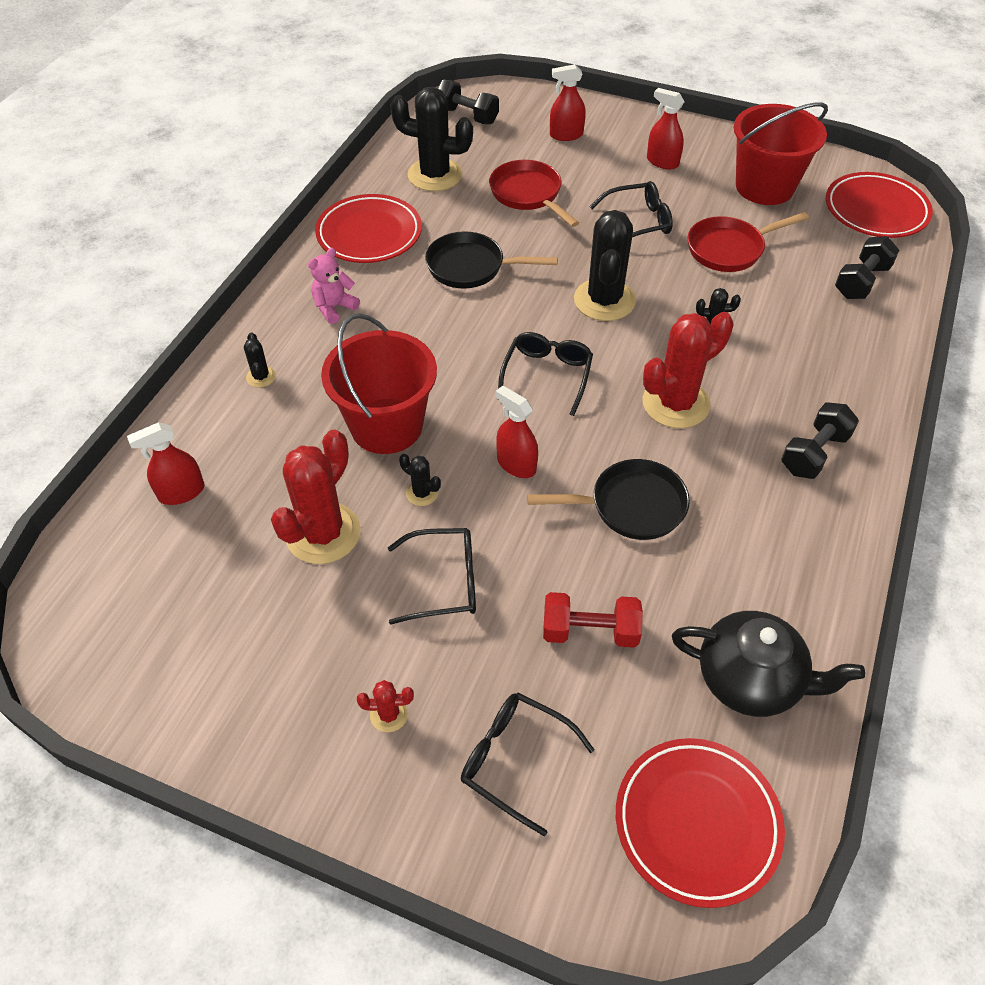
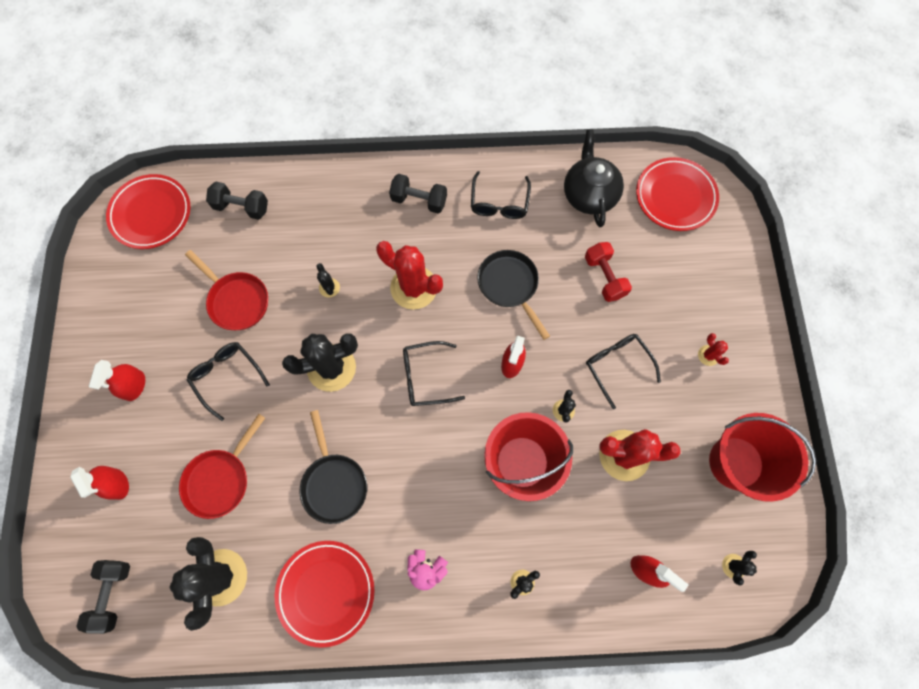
camera: 115 degrees left, 20 degrees up
black glasses [461,693,594,836] -> black glasses moved to [471,171,531,219]
red bucket [734,103,828,205] -> red bucket moved to [709,413,816,502]
none -> black cactus [722,551,757,585]

